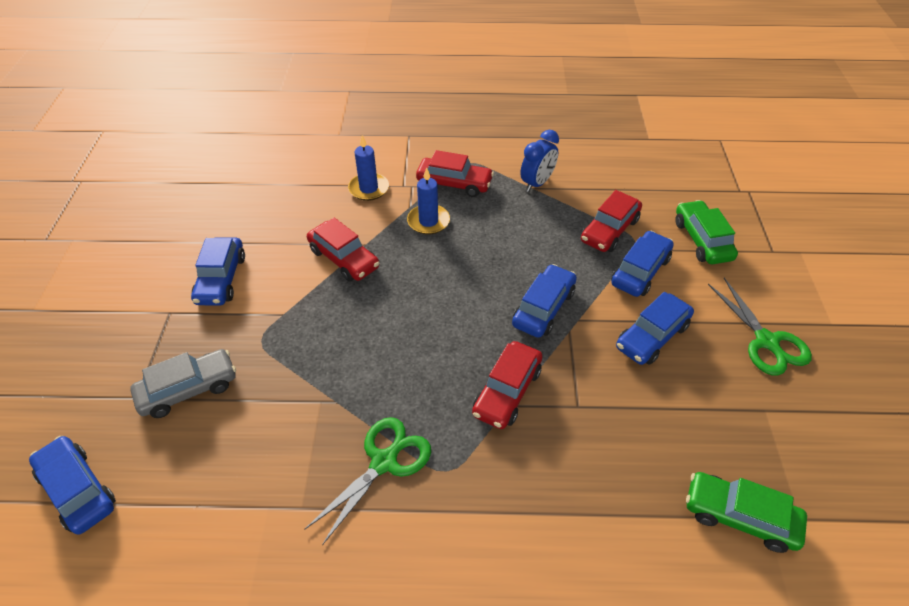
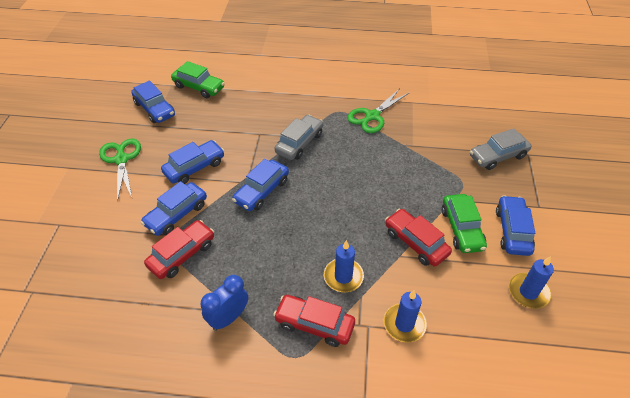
camera: 175 degrees left, 0 degrees up
blue car [29,436,116,535] -> blue car moved to [131,81,175,123]
red car [472,341,543,429] -> grey car [275,115,323,160]
green car [675,200,738,264] -> green car moved to [442,194,487,253]
none -> blue candle [509,256,554,309]

